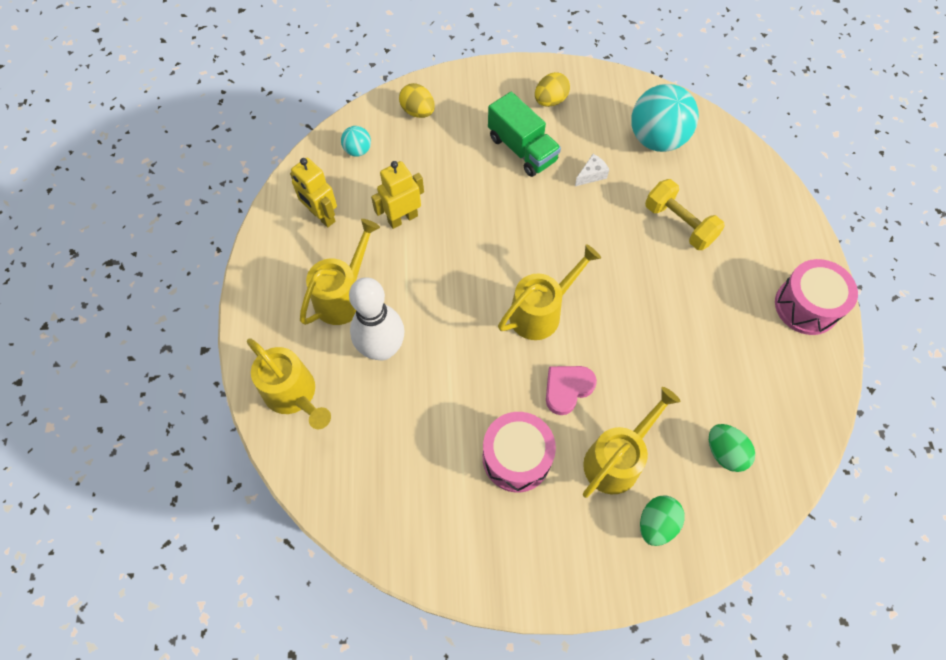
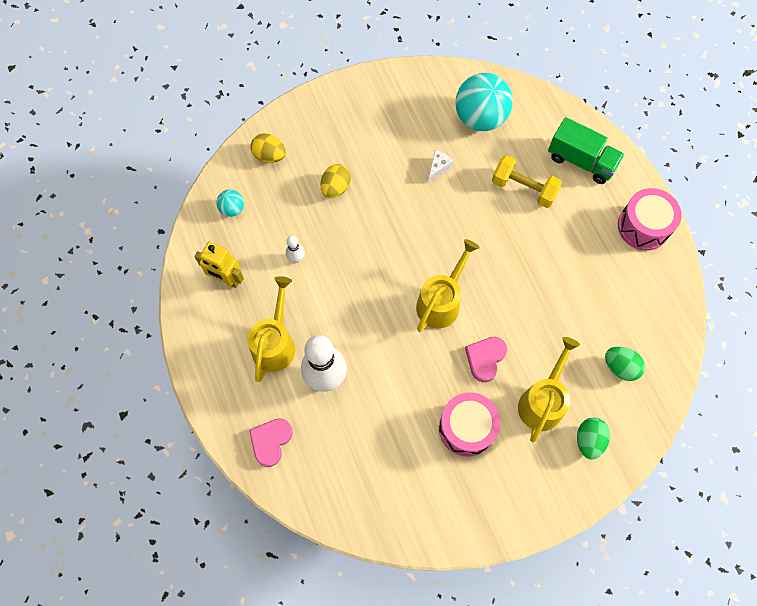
camera: 20 degrees left, 5 degrees up
yellow watering can [247,338,331,429] -> pink heart [249,418,293,467]
yellow robot [371,161,424,229] -> white bowling pin [286,236,305,263]
green truck [488,92,561,177] -> green truck moved to [548,117,624,184]
yellow egg [535,72,570,107] -> yellow egg moved to [320,164,351,198]

